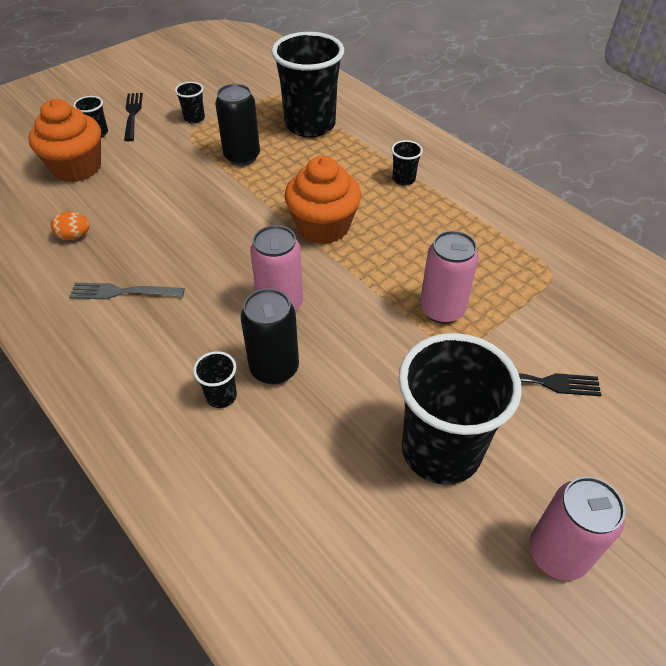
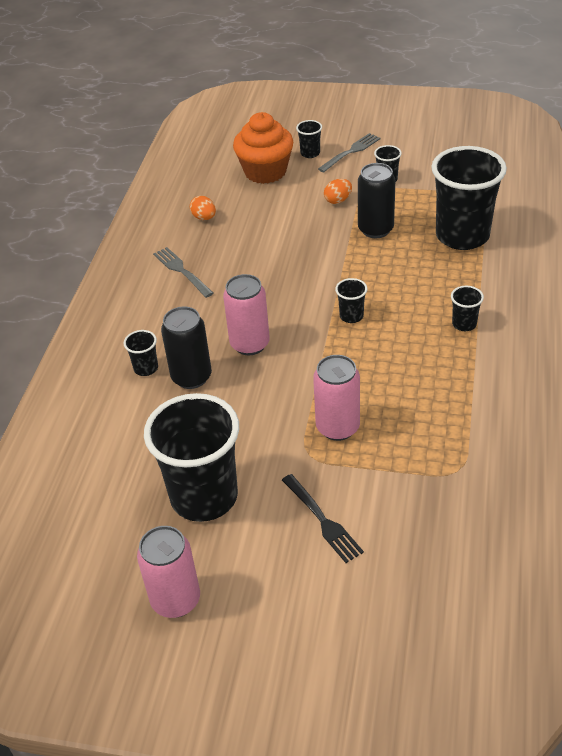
camera: 55 degrees right, 5 degrees down
black fork [124,93,143,141] -> grey fork [318,133,381,172]
orange cupcake [284,156,361,244] -> black cup [335,278,367,323]
none -> orange egg [324,179,352,204]

